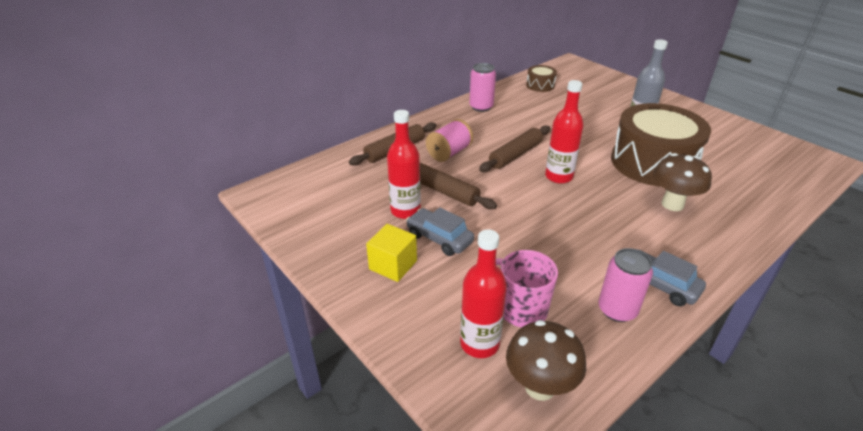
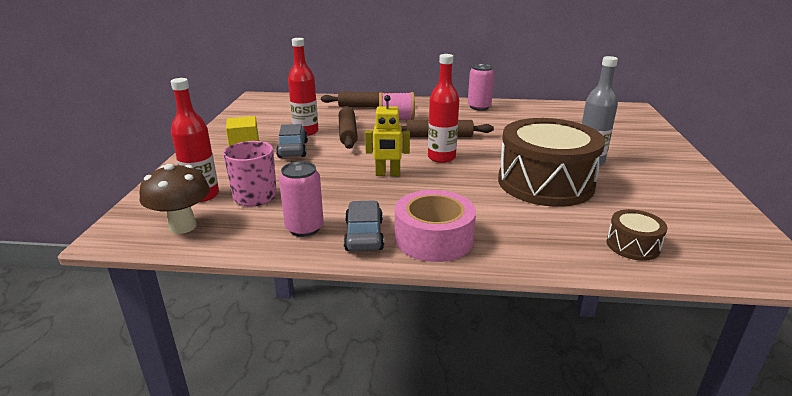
camera: 45 degrees right, 10 degrees down
brown drum [526,65,557,92] -> brown drum moved to [607,209,668,261]
brown mushroom [653,153,712,211] -> none
none -> yellow robot [365,95,410,176]
none -> pink tape [395,190,476,262]

